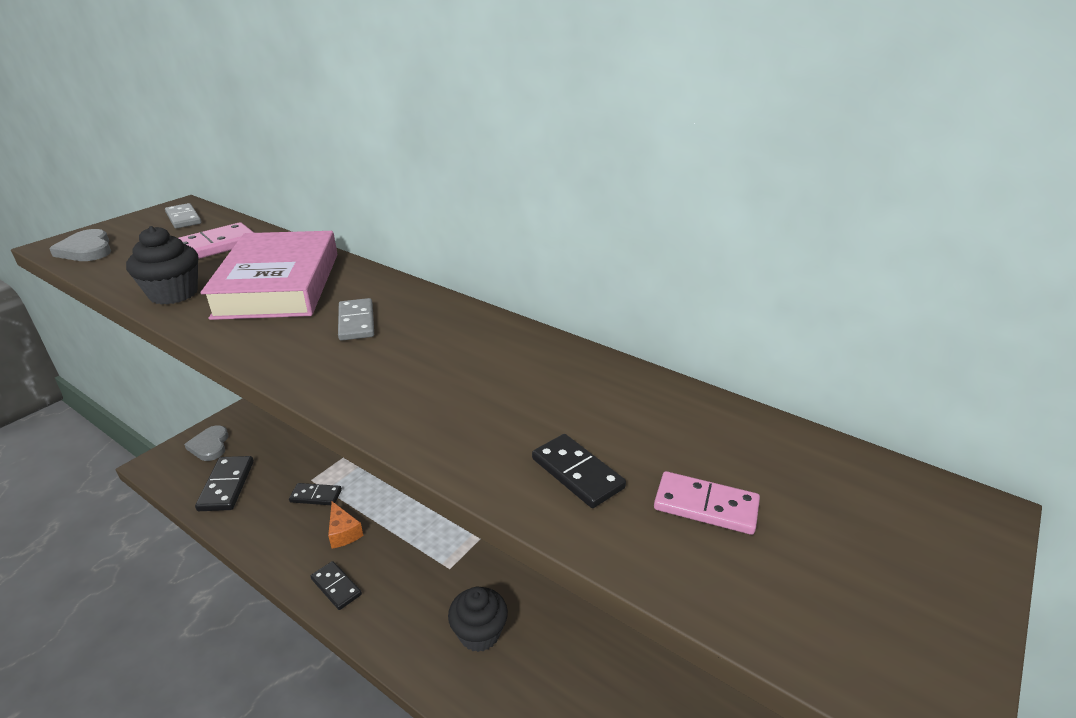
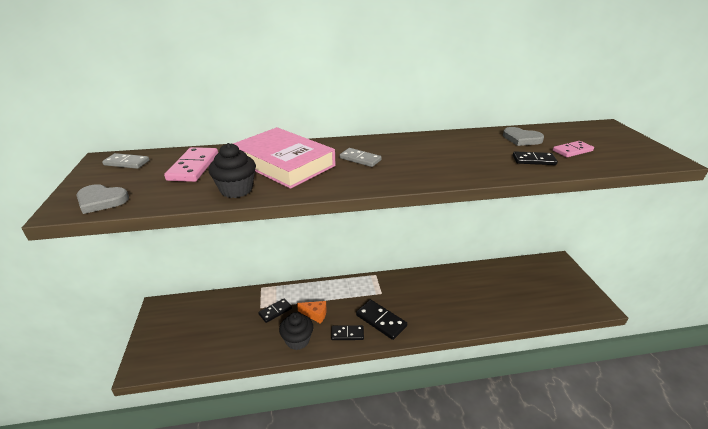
camera: 45 degrees left, 0 degrees up
grey heart [184,425,228,461] -> grey heart moved to [503,127,544,146]
black domino [195,456,254,511] -> black domino moved to [356,300,407,340]
black cupcake [448,587,508,652] -> black cupcake moved to [279,312,313,350]

